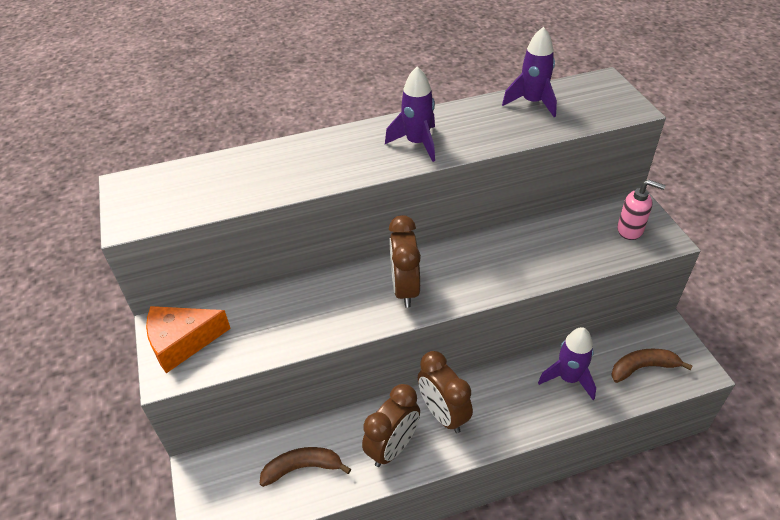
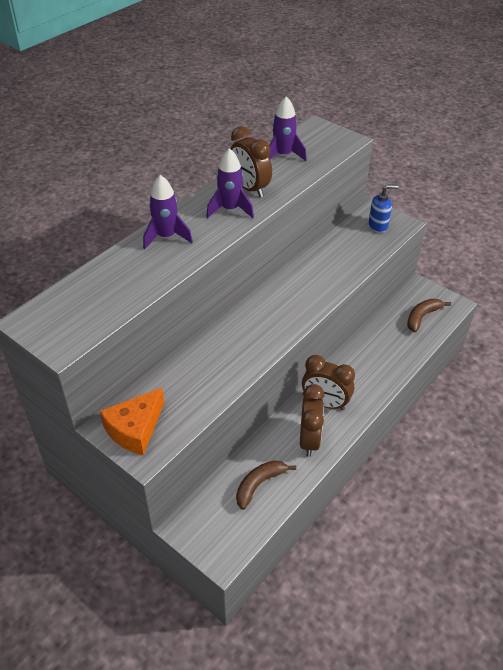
camera: 35 degrees left, 0 degrees up
brown clock [389,215,421,308] -> brown clock moved to [230,126,272,197]
purple rocket [538,327,596,400] -> purple rocket moved to [143,175,193,249]
pink soap dispenser [617,179,665,240] -> blue soap dispenser [369,184,399,233]

